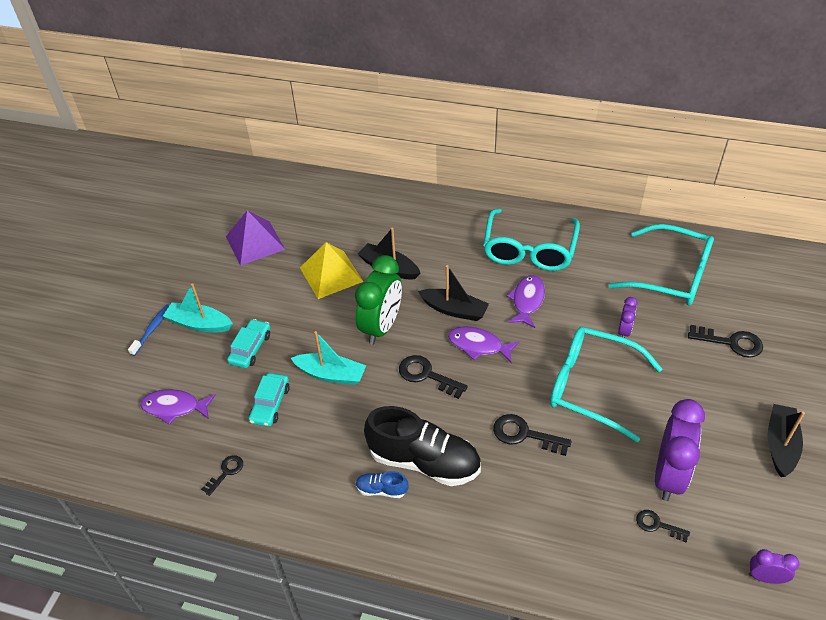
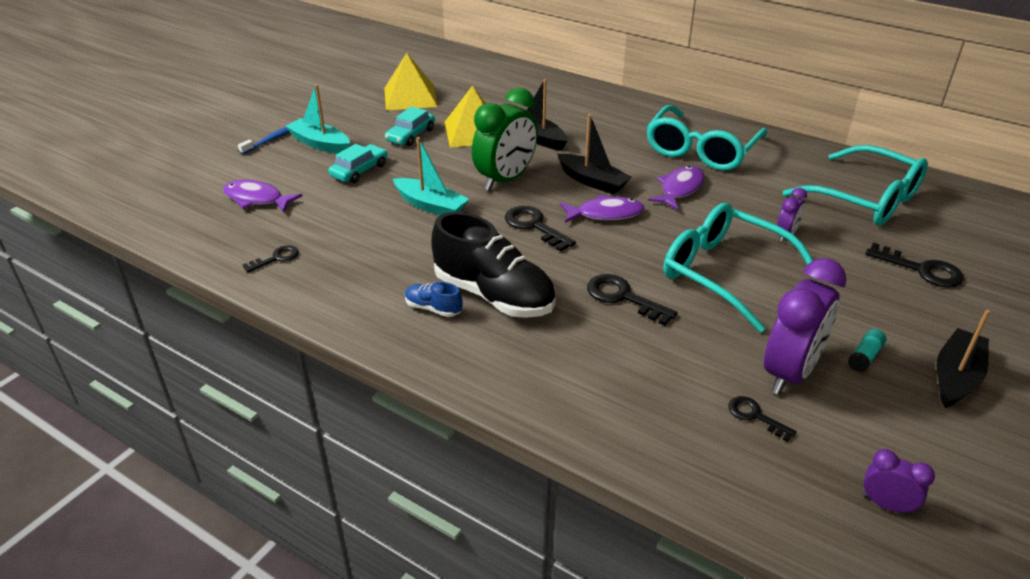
camera: 15 degrees right, 10 degrees down
purple pyramid [226,211,285,266] -> yellow pyramid [384,53,438,110]
turquoise car [249,373,290,427] -> turquoise car moved to [385,106,435,146]
purple fish [448,326,519,363] -> purple fish turned 135 degrees clockwise [560,195,644,223]
none -> turquoise glue stick [848,329,886,372]

